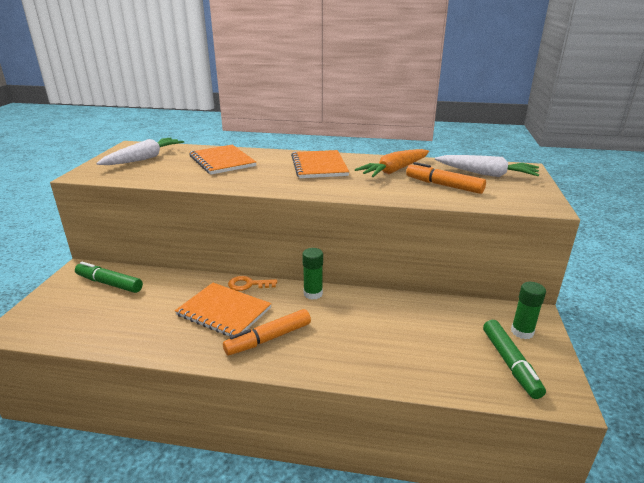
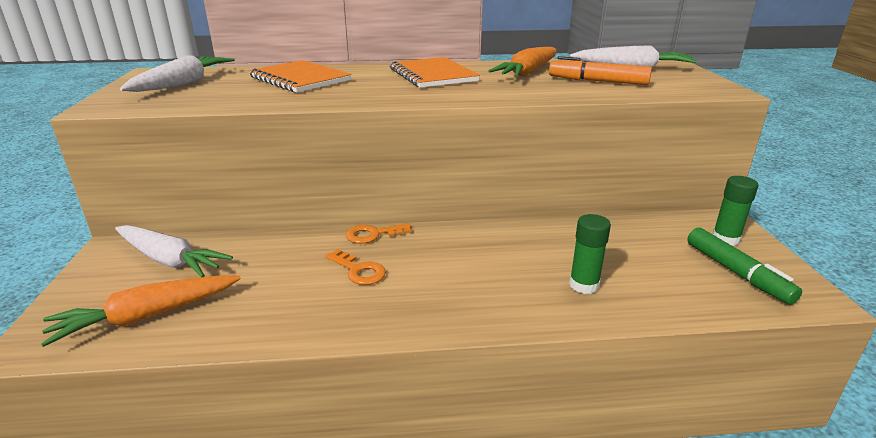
camera: 15 degrees left, 0 degrees up
green marker [75,262,143,293] -> white carrot [115,225,233,277]
orange notebook [175,283,272,336] -> orange key [325,249,386,285]
orange marker [223,309,311,355] -> none
green glue stick [302,248,323,300] -> green glue stick moved to [569,214,611,294]
none -> orange carrot [41,275,241,347]

